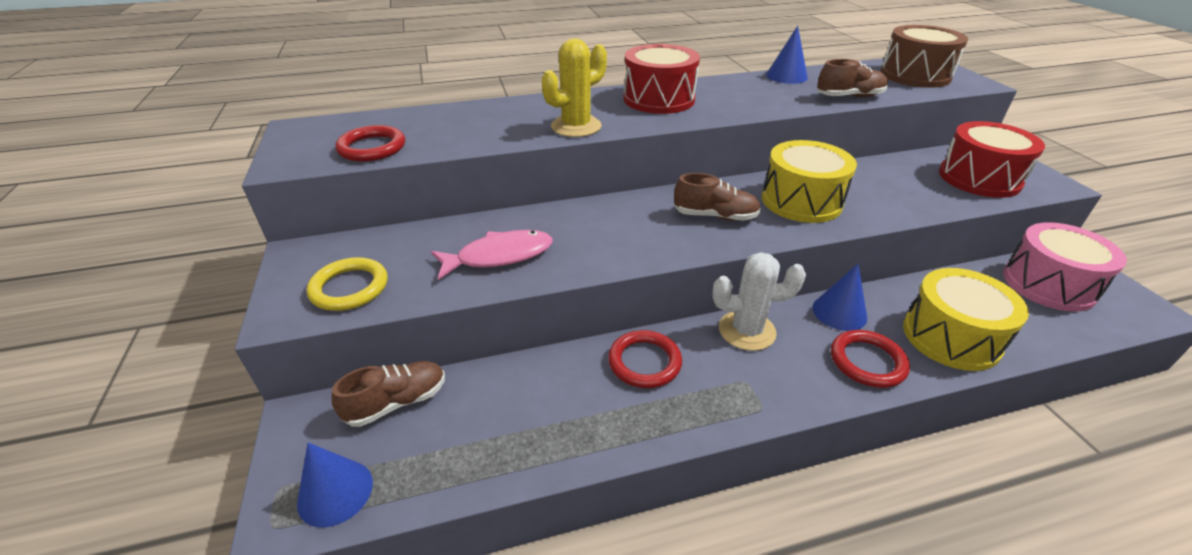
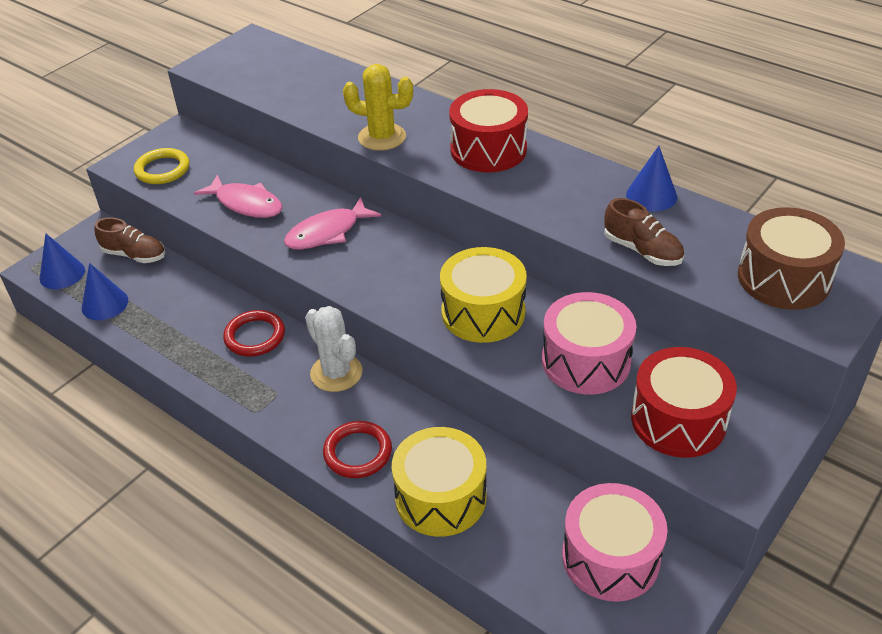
camera: 55 degrees right, 5 degrees up
red ring [336,125,405,162] -> none
brown shoe [674,173,761,221] -> none
blue cone [813,264,867,331] -> blue cone moved to [82,263,128,320]
none -> pink fish [284,197,381,250]
none -> pink drum [542,292,636,394]

